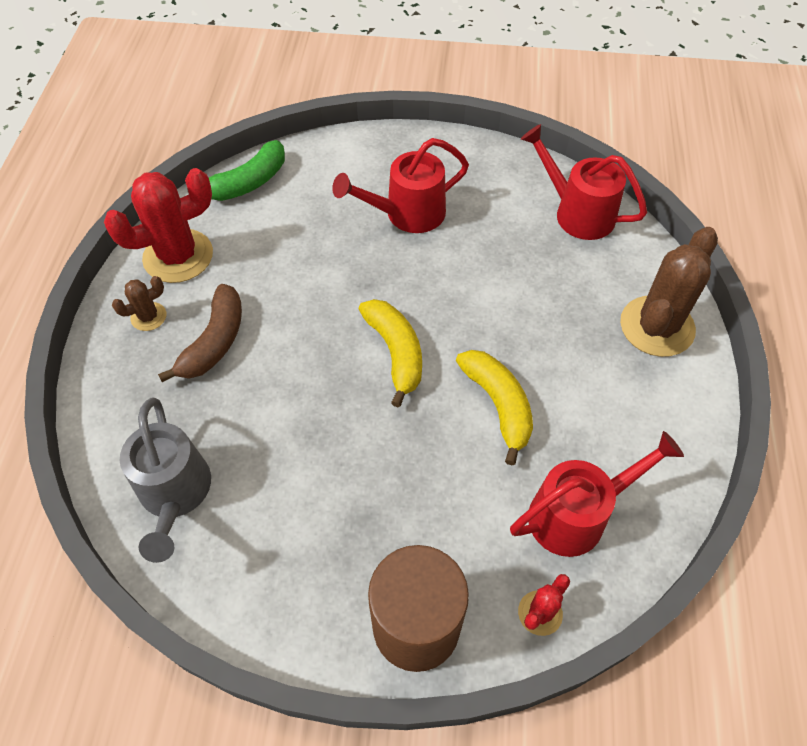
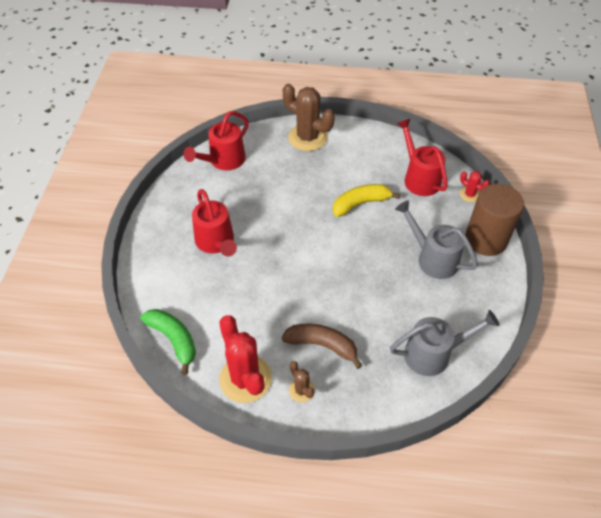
camera: 90 degrees left, 5 degrees down
yellow banana [359,299,422,407] -> none
none -> grey watering can [395,200,478,279]

